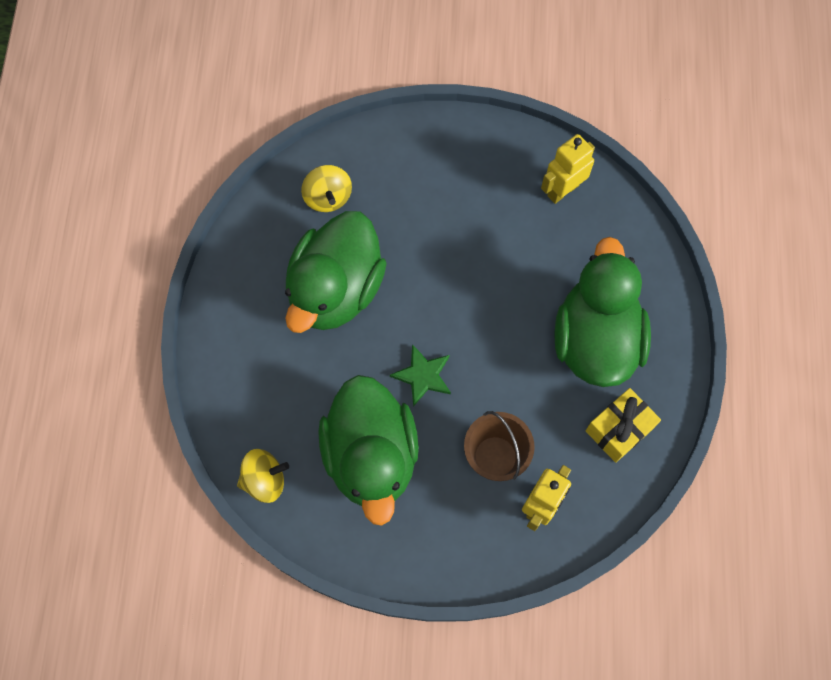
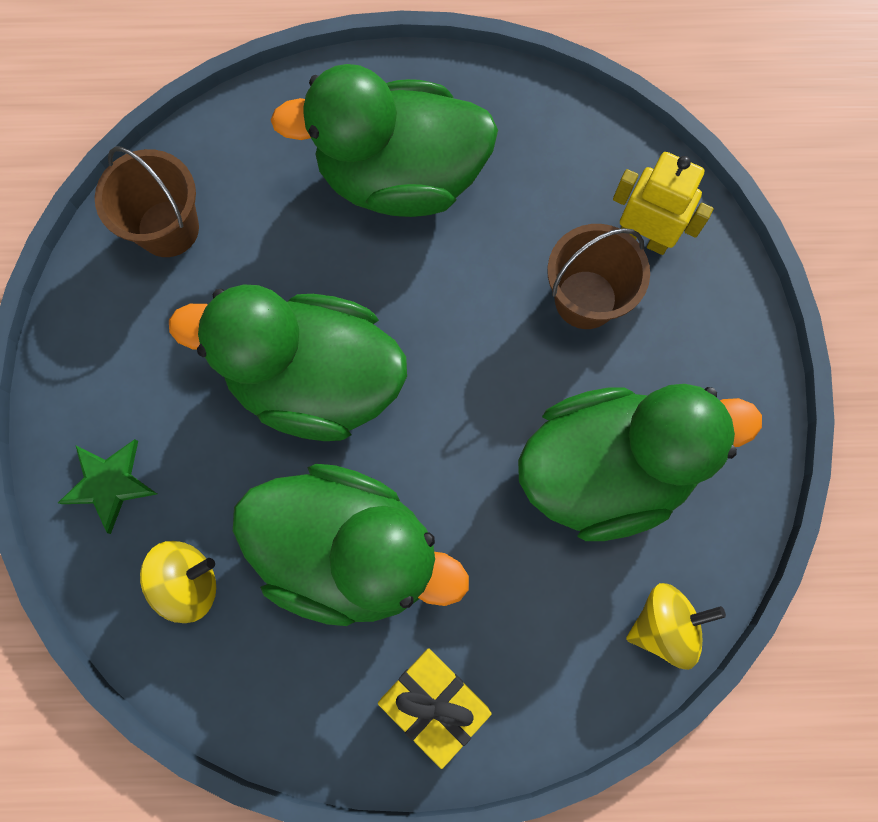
camera: 95 degrees left, 5 degrees up
yellow spinning top [237,449,289,503] -> yellow spinning top turned 90 degrees clockwise [626,583,726,670]
green star [390,344,451,407] -> green star moved to [58,439,157,534]
yellow robot [541,134,595,204] -> brown bucket [95,146,199,257]
yellow gift [586,388,661,463] -> yellow gift moved to [378,648,492,769]
none -> green duck [169,285,407,441]

